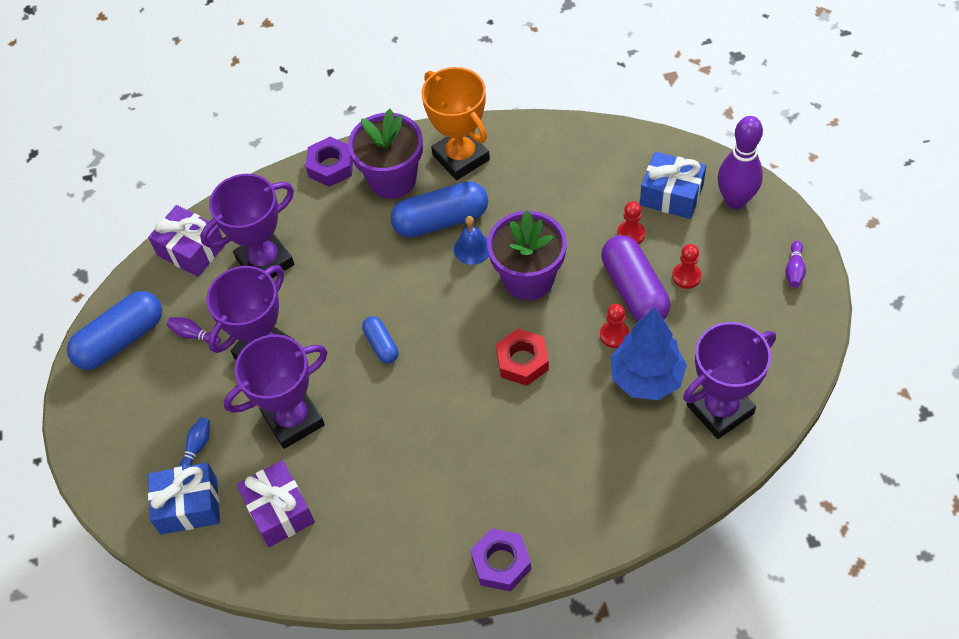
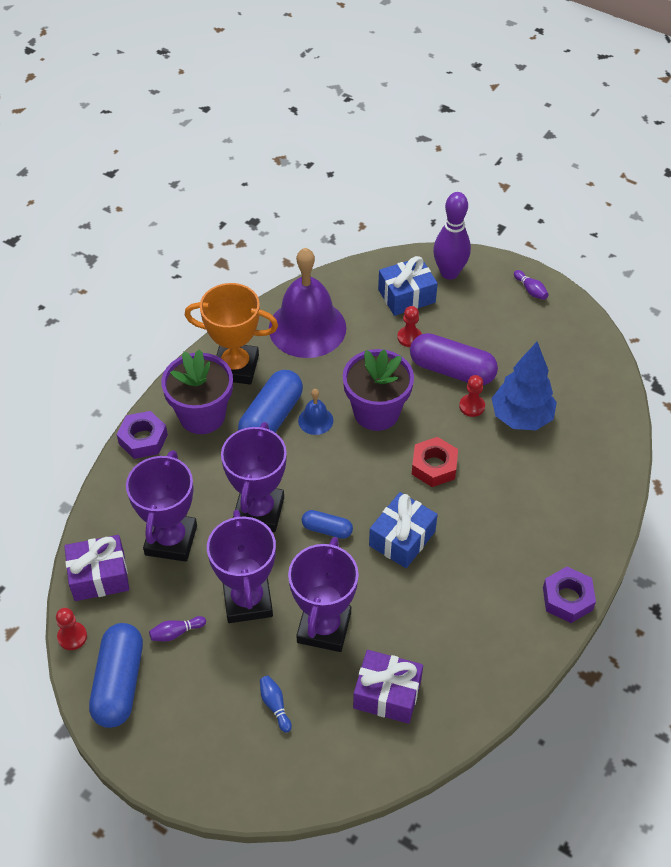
camera: 50 degrees left, 5 degrees down
blue gift [148,463,220,534] -> blue gift moved to [369,492,438,568]
red pawn [672,244,702,289] -> red pawn moved to [56,608,87,650]
purple trophy [683,322,776,439] -> purple trophy moved to [221,422,287,532]
none -> purple bell [269,248,346,358]

